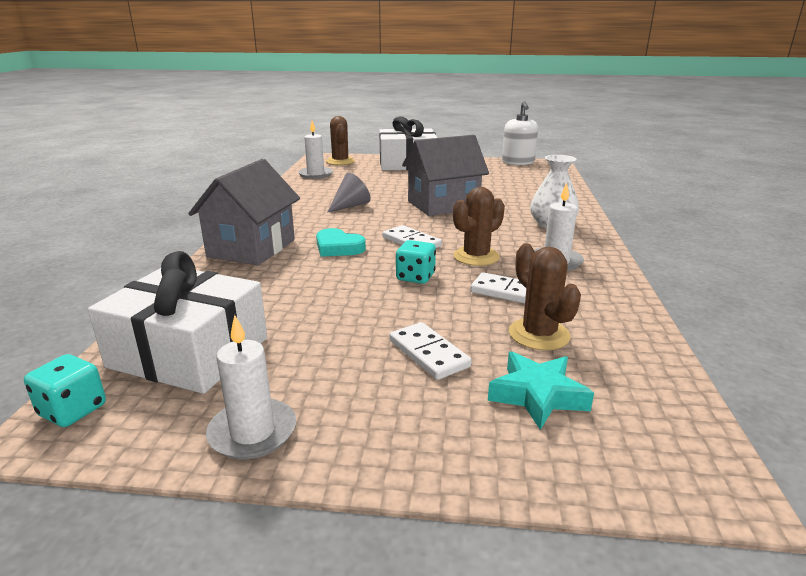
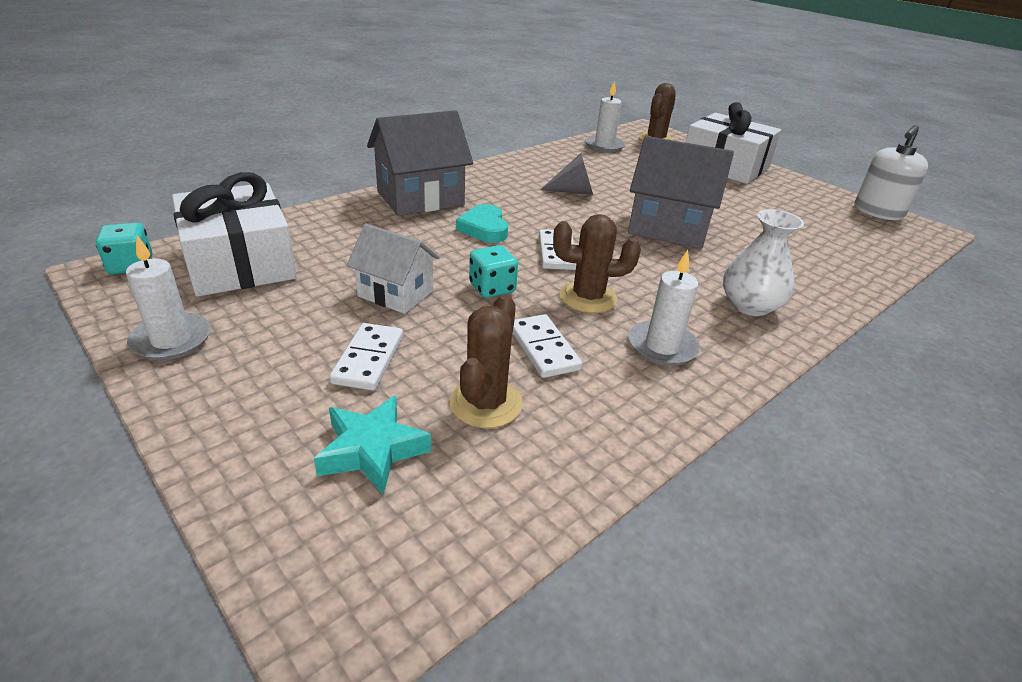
camera: 40 degrees right, 10 degrees up
none -> white house [346,224,440,314]

